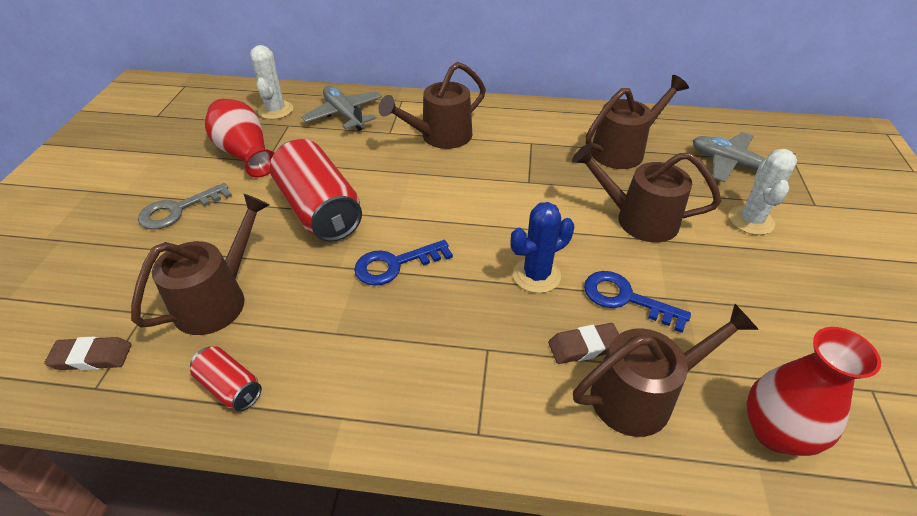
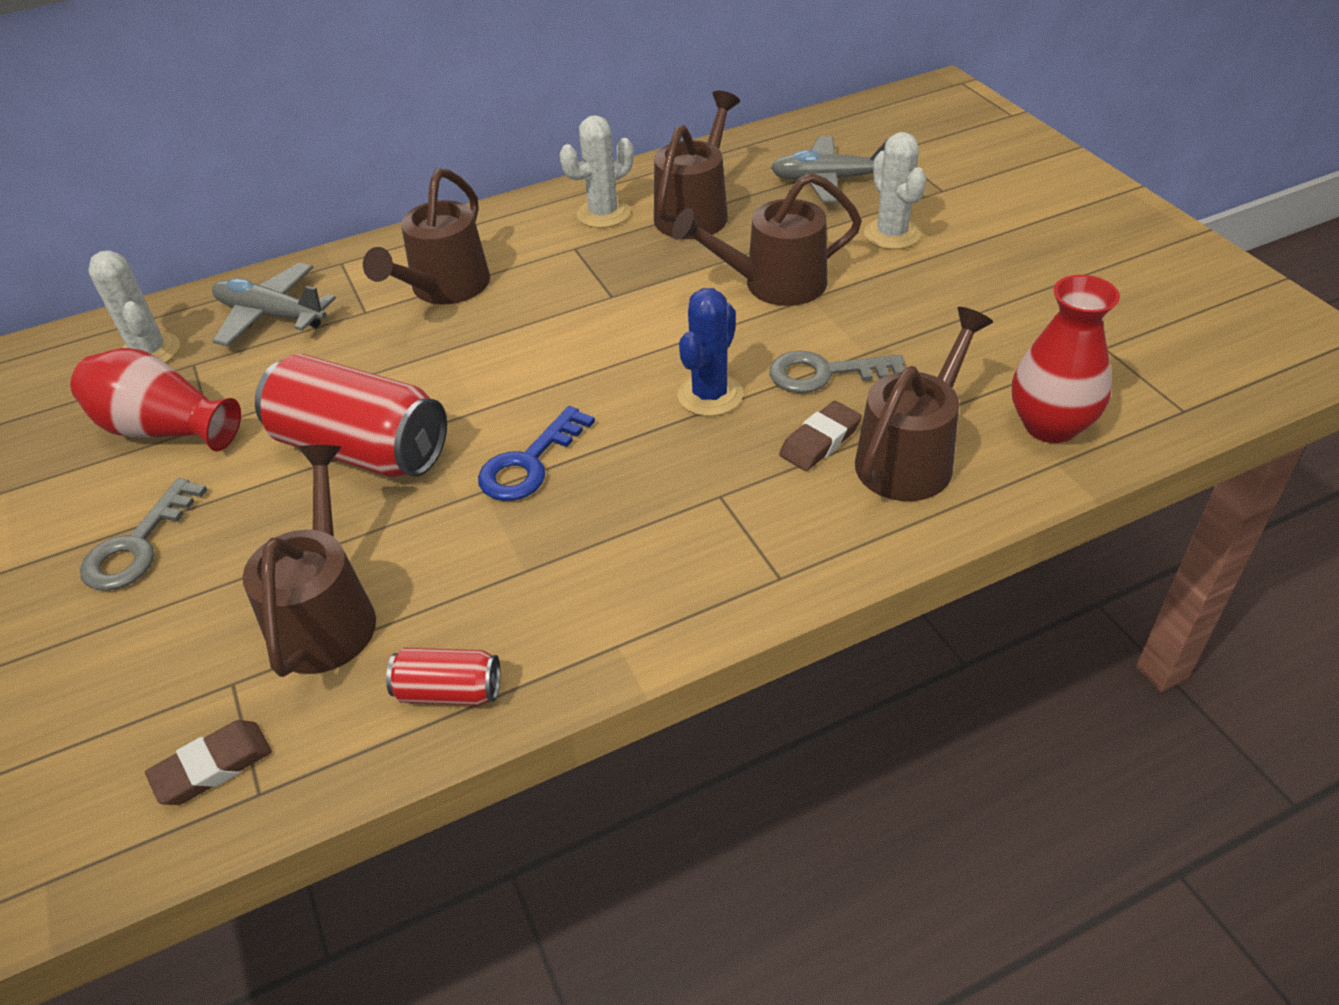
camera: 30 degrees left, 0 degrees up
blue key [584,271,691,333] -> grey key [770,351,905,393]
none -> white cactus [560,115,633,228]

